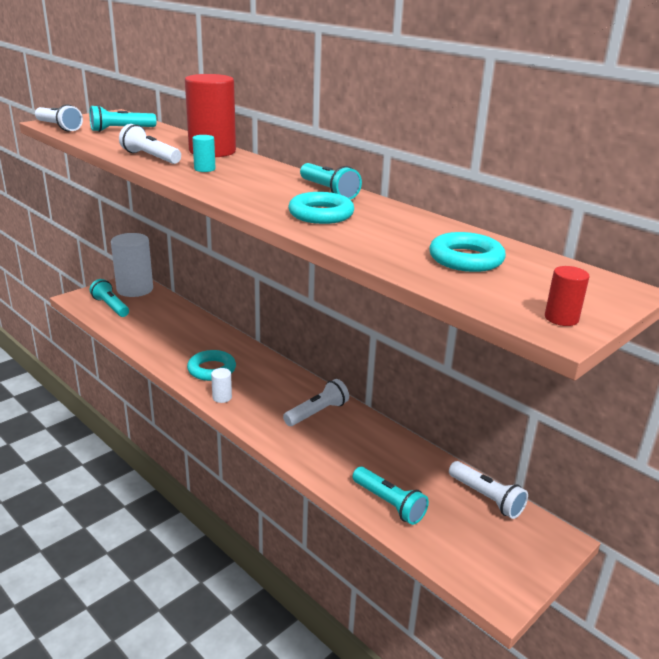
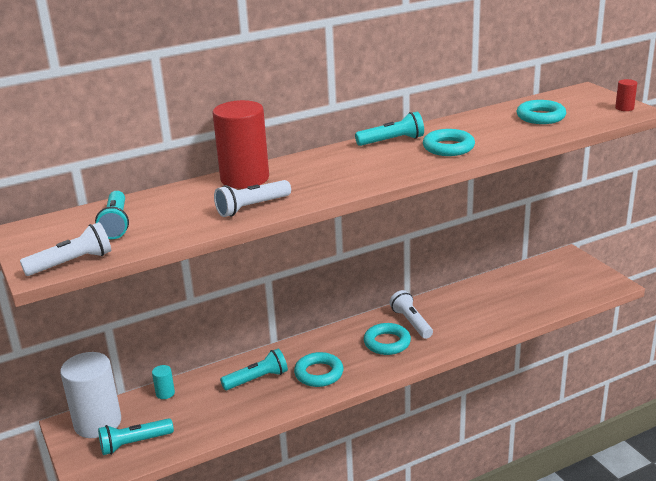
camera: 70 degrees left, 0 degrees up
turquoise cylinder [192,135,216,172] -> turquoise cylinder moved to [152,365,175,399]
white cylinder [211,368,232,403] -> none
turquoise flashlight [352,467,429,525] -> turquoise flashlight moved to [220,349,288,390]
white flashlight [449,461,528,519] -> none
none -> turquoise ring [364,323,411,355]

